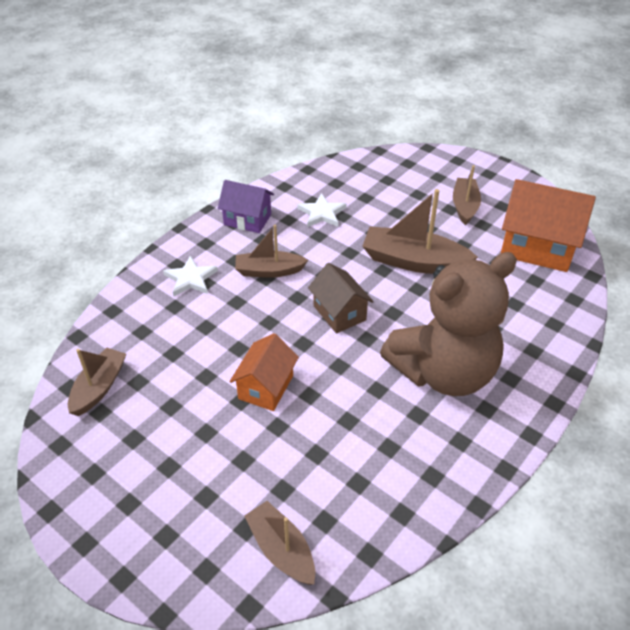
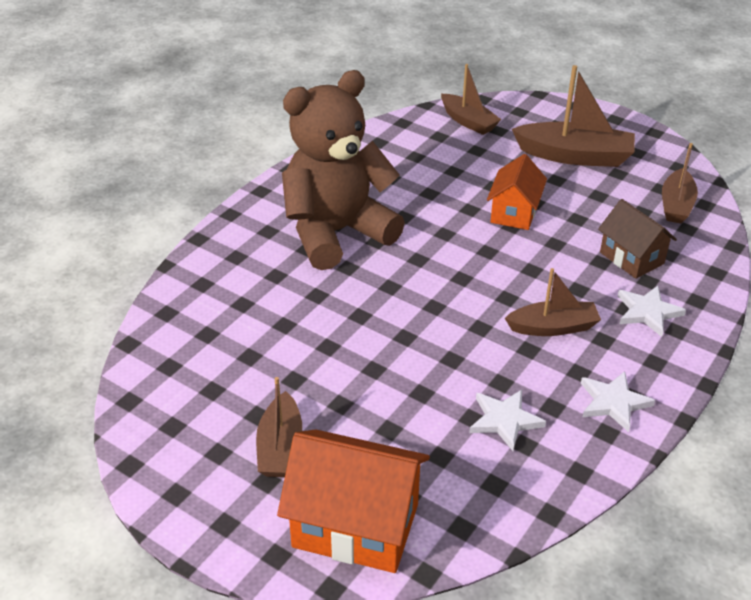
camera: 175 degrees right, 5 degrees down
purple house [218,180,274,233] -> white star [581,371,655,432]
brown house [308,263,374,334] -> brown house moved to [598,199,677,279]
brown boat [362,189,478,274] -> brown boat moved to [512,65,635,167]
orange house [501,179,596,272] -> orange house moved to [277,429,430,573]

